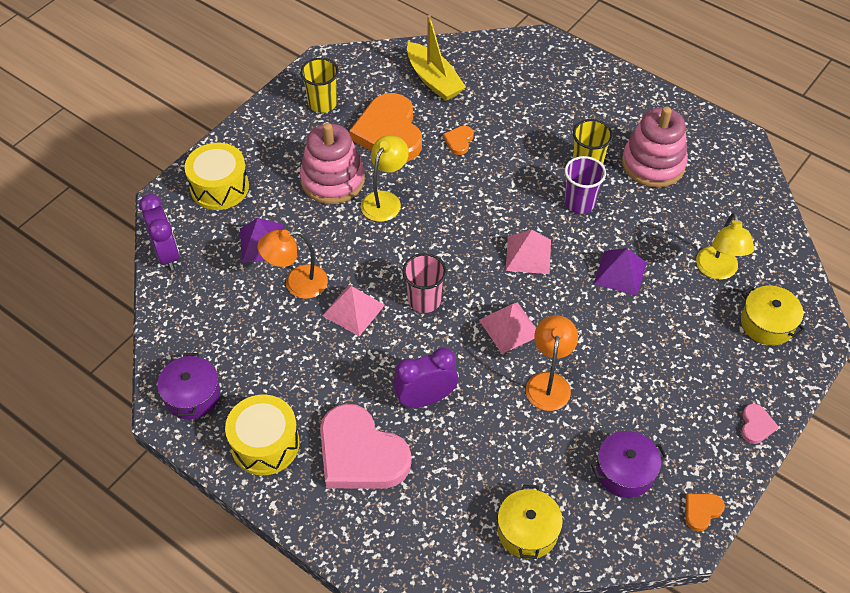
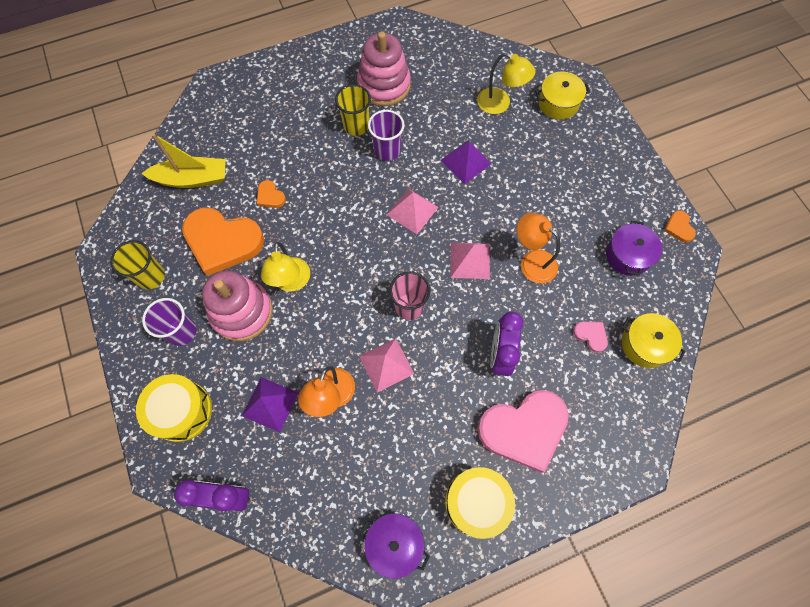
camera: 60 degrees left, 15 degrees up
yellow lamp [361,135,409,222] -> yellow lamp turned 150 degrees counterclockwise [261,242,310,292]
pink heart [741,404,779,444] -> pink heart moved to [573,322,608,353]
none -> purple cup [142,298,196,346]

